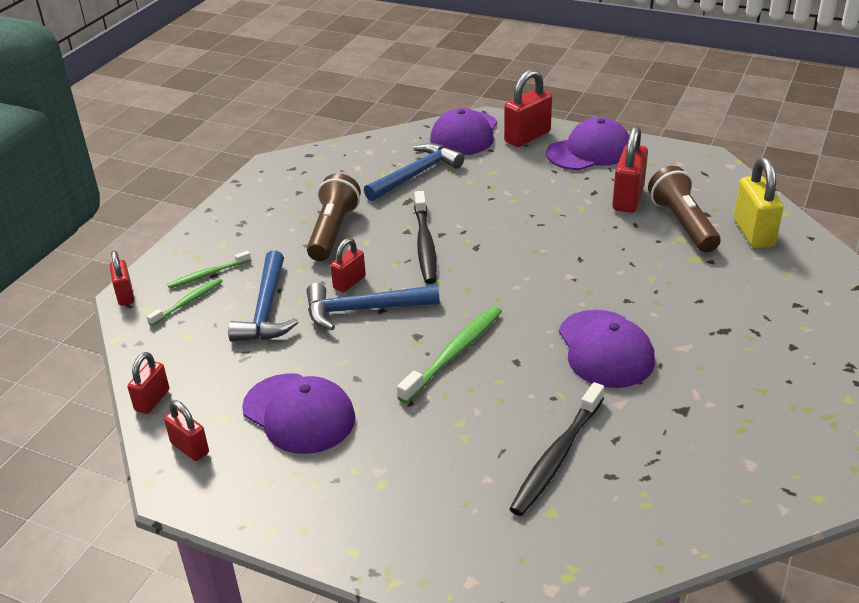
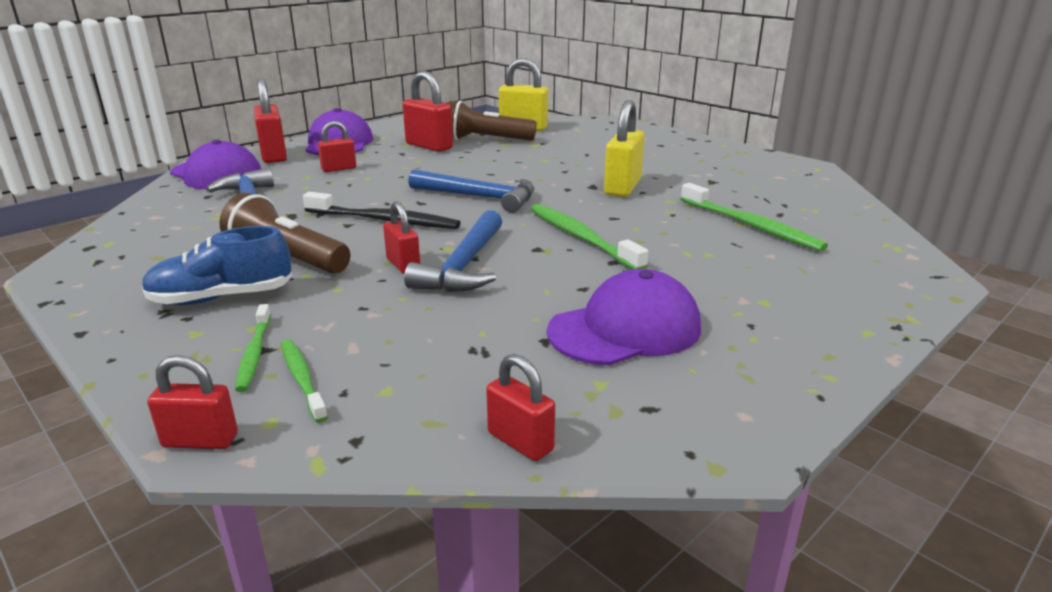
camera: 70 degrees left, 10 degrees down
red padlock [164,400,209,461] -> red padlock moved to [318,121,356,172]
blue hammer [228,250,298,342] -> blue hammer moved to [408,169,534,213]
black toothbrush [510,382,604,516] -> green toothbrush [681,183,828,252]
purple cap [559,310,655,388] -> yellow padlock [604,100,645,197]
none -> blue shoe [142,226,292,305]

